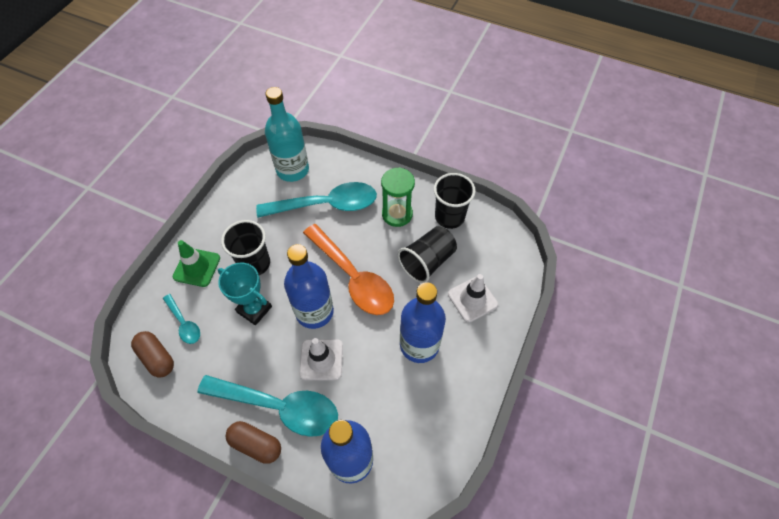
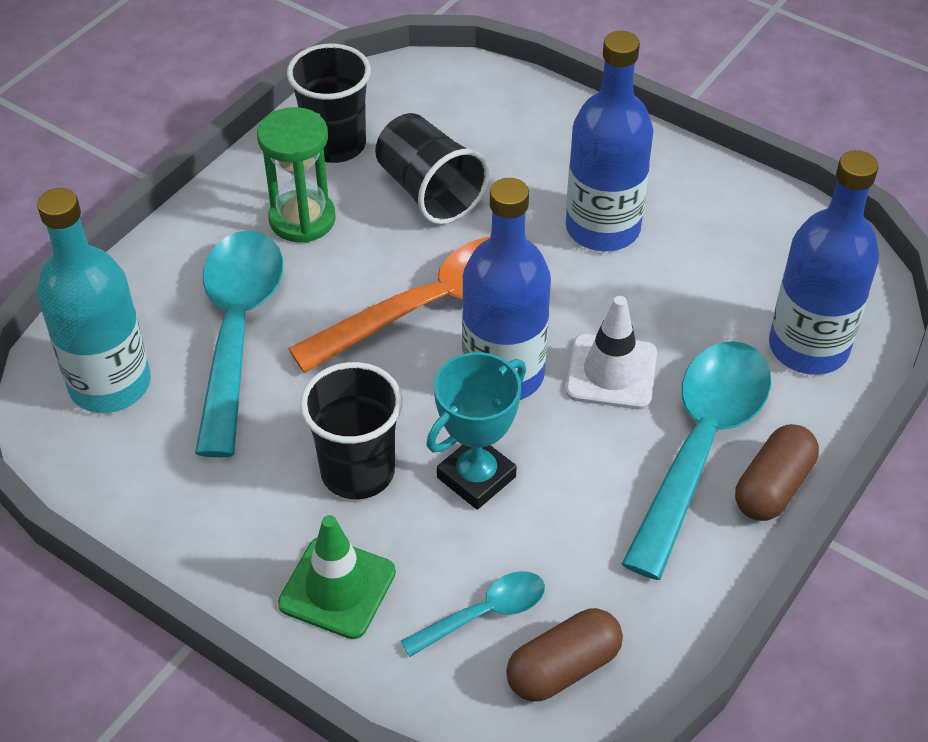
camera: 80 degrees left, 10 degrees down
white traffic cone [448,274,498,323] -> none

